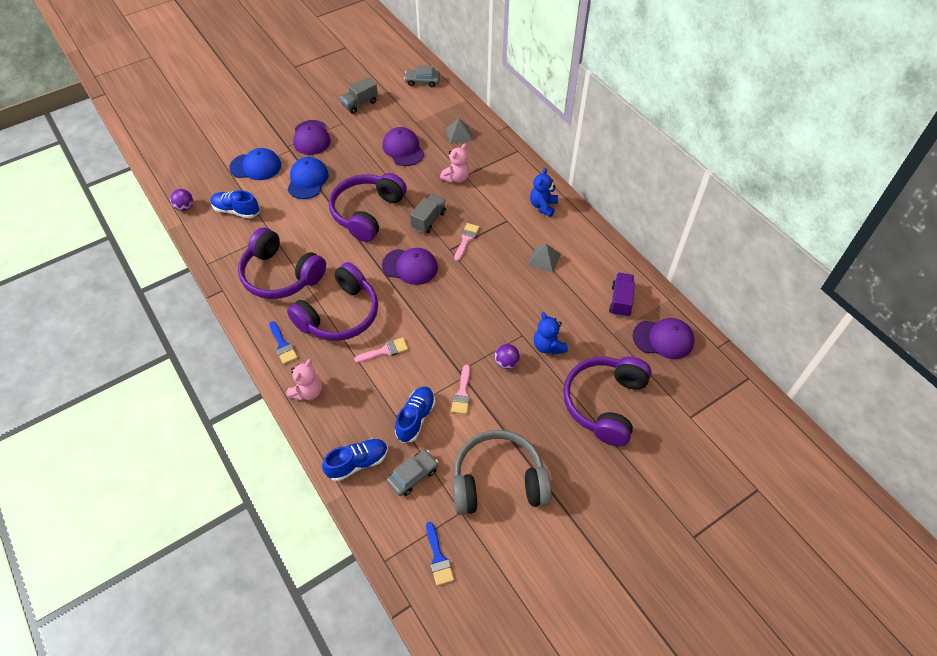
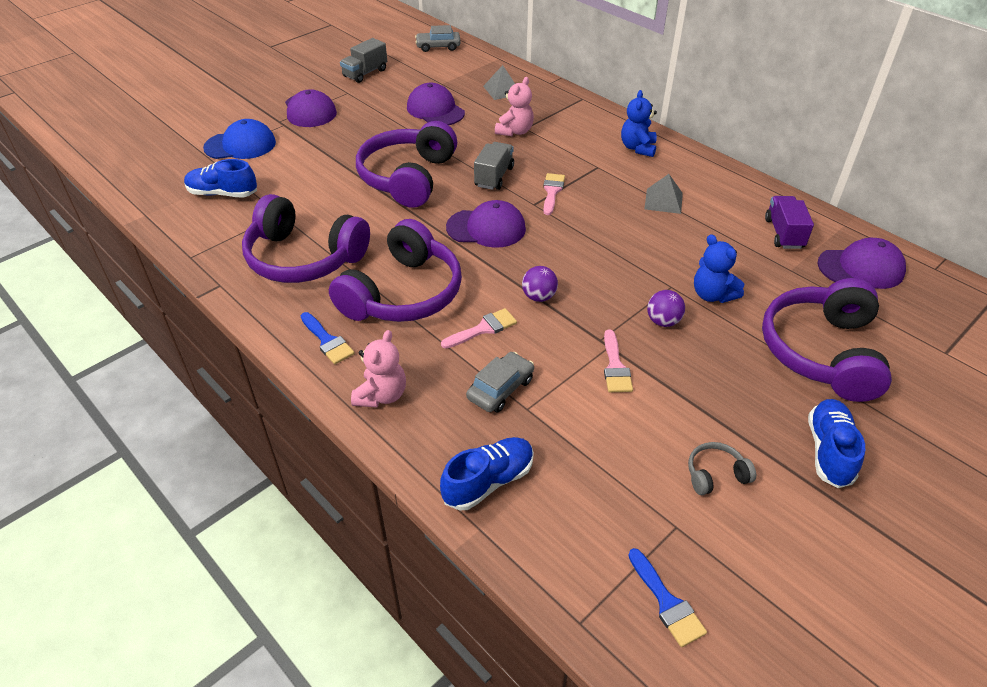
camera: 10 degrees left, 10 degrees down
purple ball [170,189,193,211] -> purple ball moved to [522,266,558,302]
blue cap [287,157,329,199] -> none
grey car [387,450,438,496] -> grey car moved to [466,352,534,413]
blue shoe [395,386,435,443] -> blue shoe moved to [808,399,865,488]
grey headphones [452,430,552,515] -> grey headphones [688,442,756,495], size x0.41

